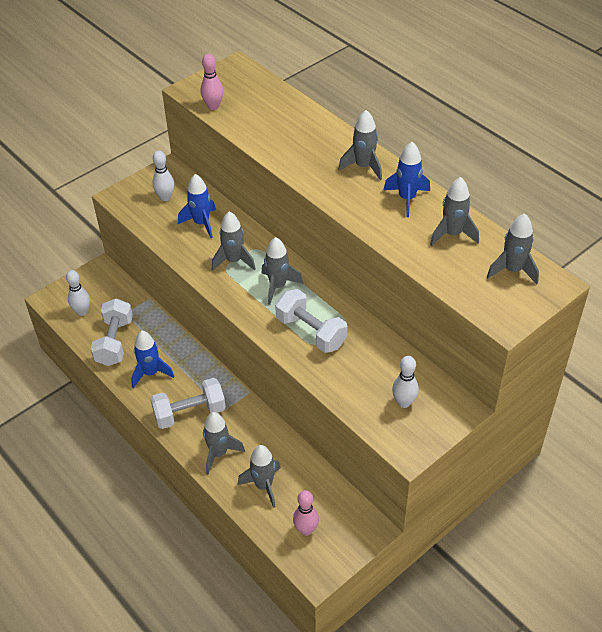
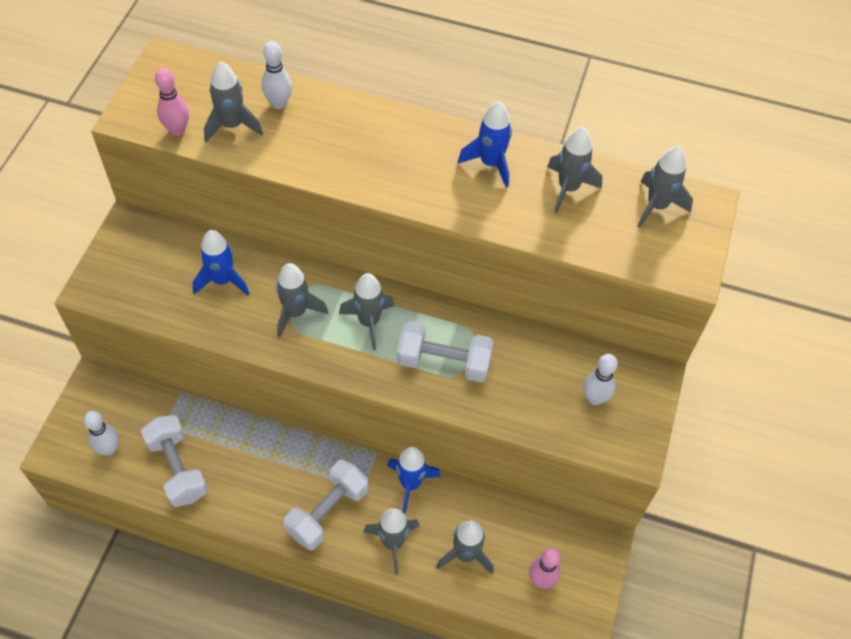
camera: 35 degrees left, 10 degrees up
blue rocket [131,331,175,388] -> blue rocket moved to [387,447,441,514]
white bowling pin [152,150,174,201] -> white bowling pin moved to [262,41,292,109]
grey rocket [338,110,382,181] -> grey rocket moved to [204,61,263,142]

